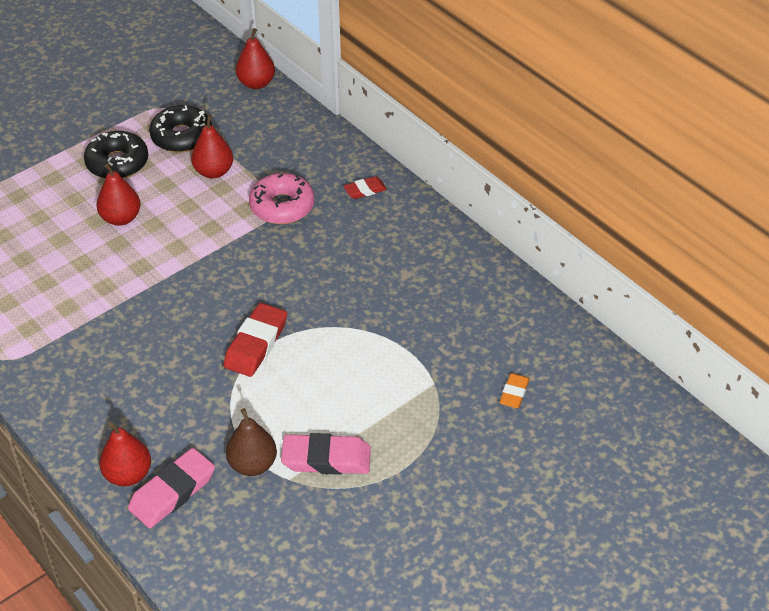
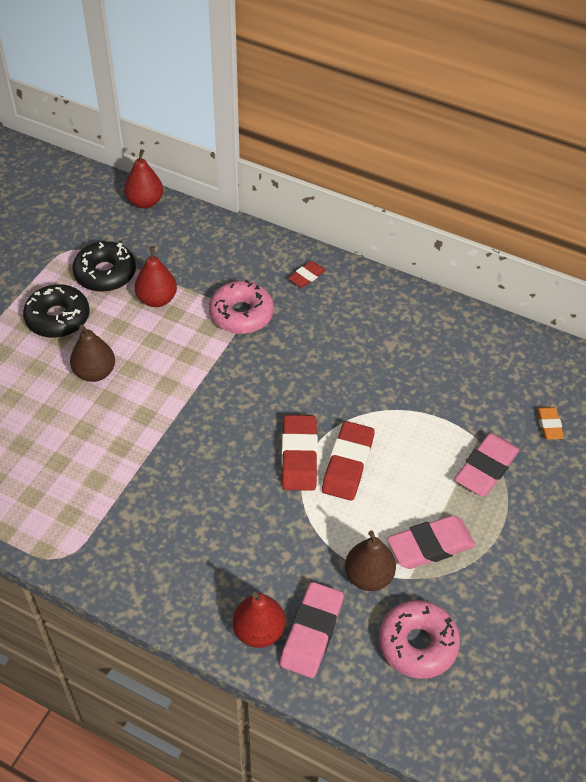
camera: 25 degrees left, 5 degrees up
red pear [97,164,141,226] -> brown pear [70,325,115,382]
none -> red eraser [322,421,375,501]
none -> pink donut [379,600,460,679]
none -> pink eraser [454,433,520,497]

